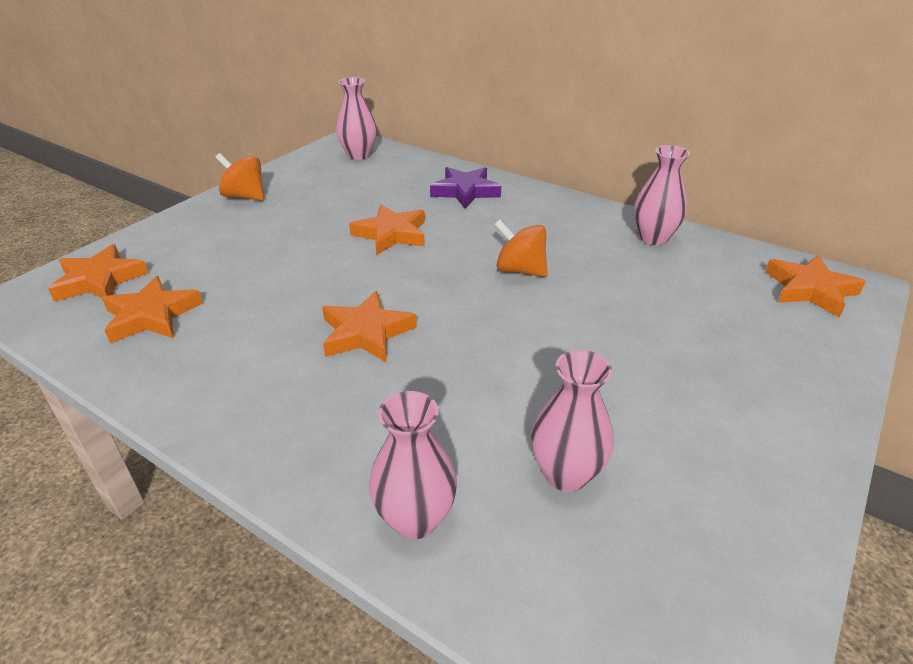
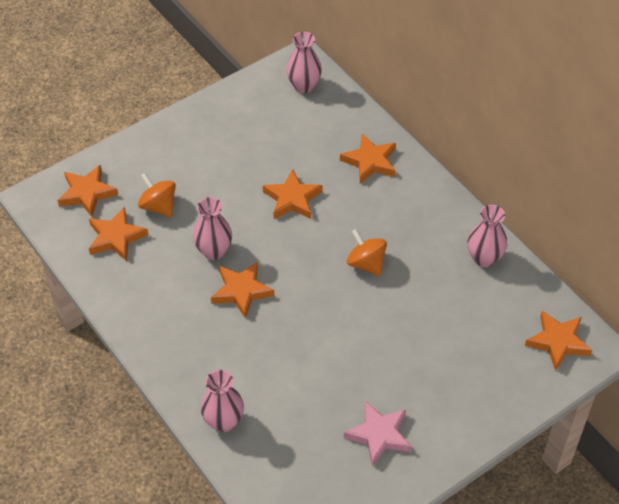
camera: 20 degrees right, 15 degrees up
orange spinning top [216,153,264,201] -> orange spinning top moved to [138,173,176,217]
purple star [430,167,501,209] -> orange star [340,133,396,184]
pink vase [531,350,614,492] -> pink vase moved to [193,197,232,260]
none -> pink star [344,401,412,467]

